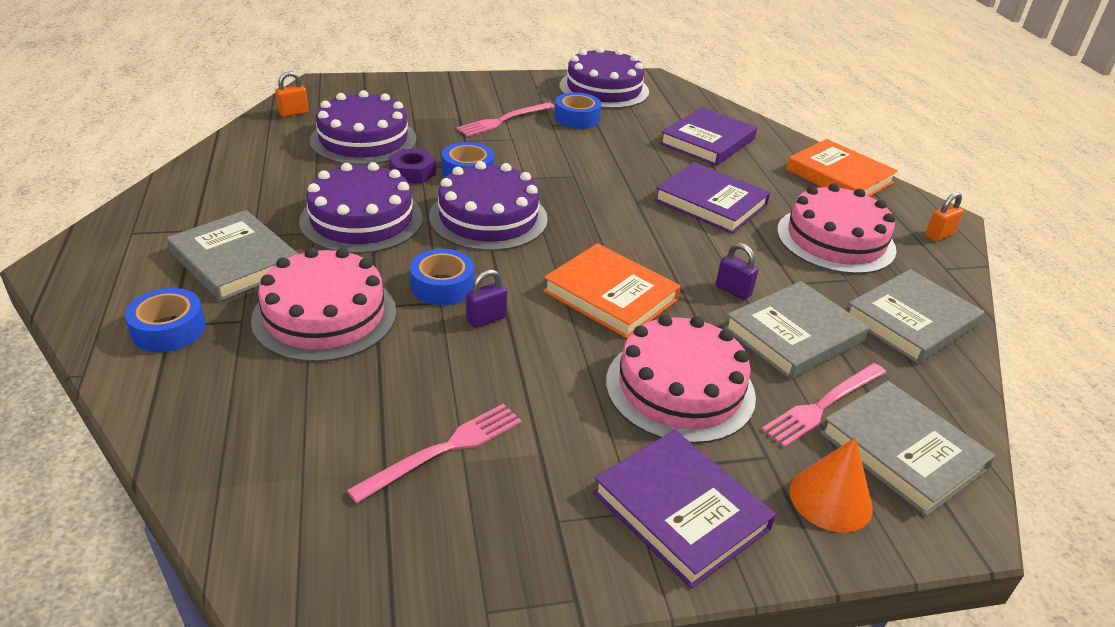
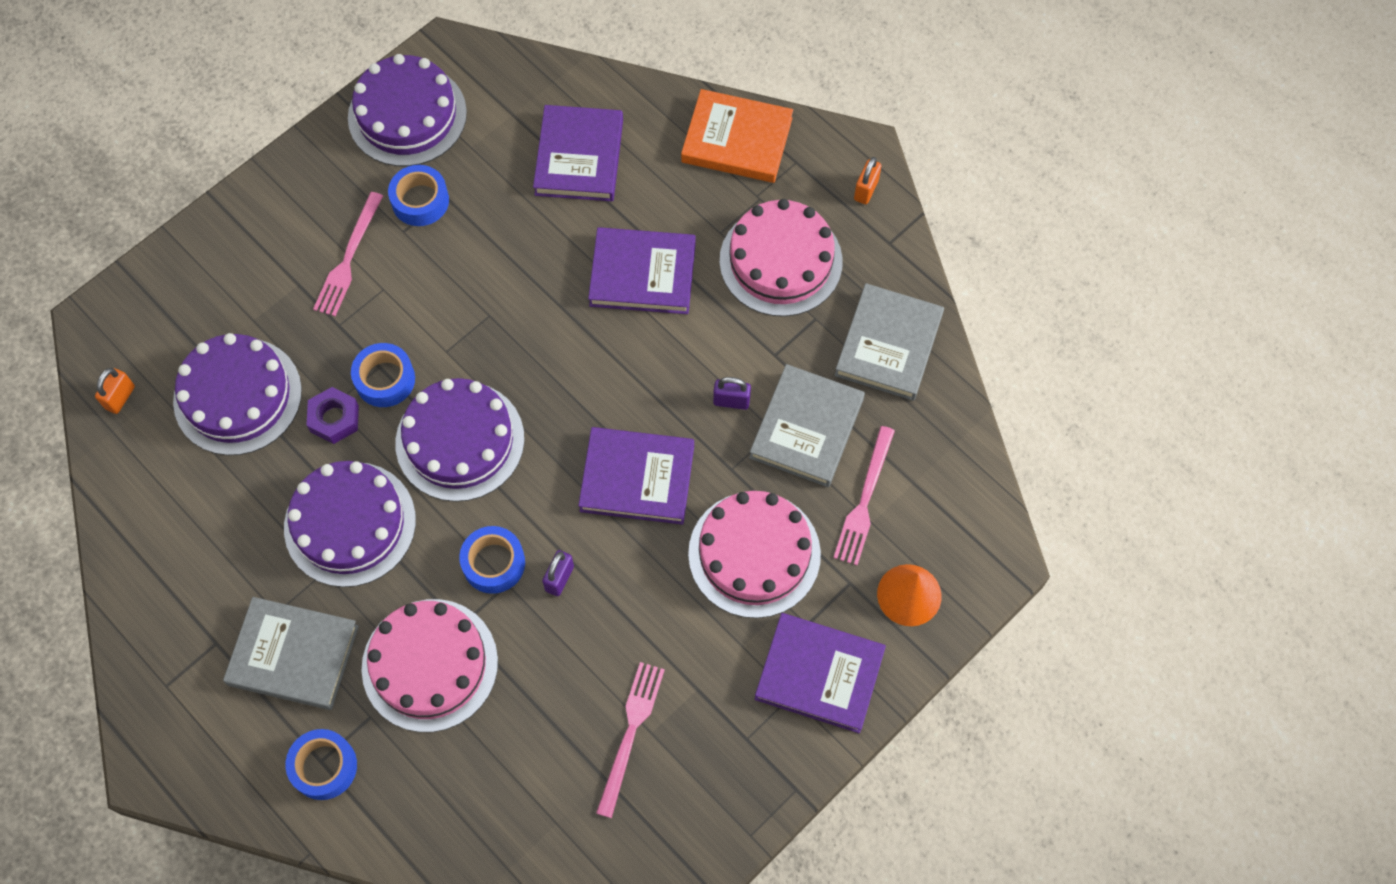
camera: 30 degrees left, 30 degrees up
orange book [543,243,681,339] -> purple book [578,427,694,525]
grey book [820,381,996,516] -> none

